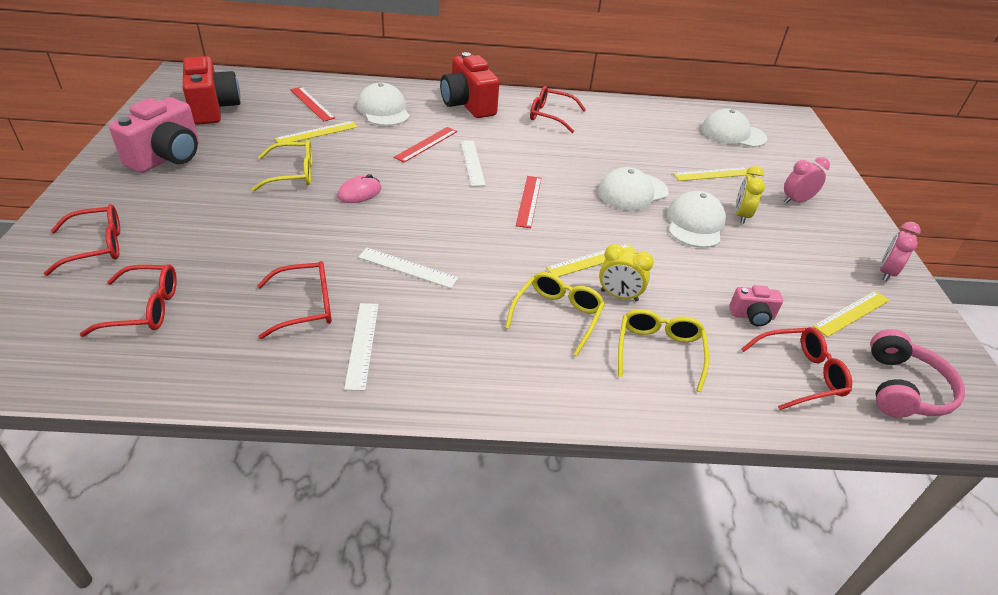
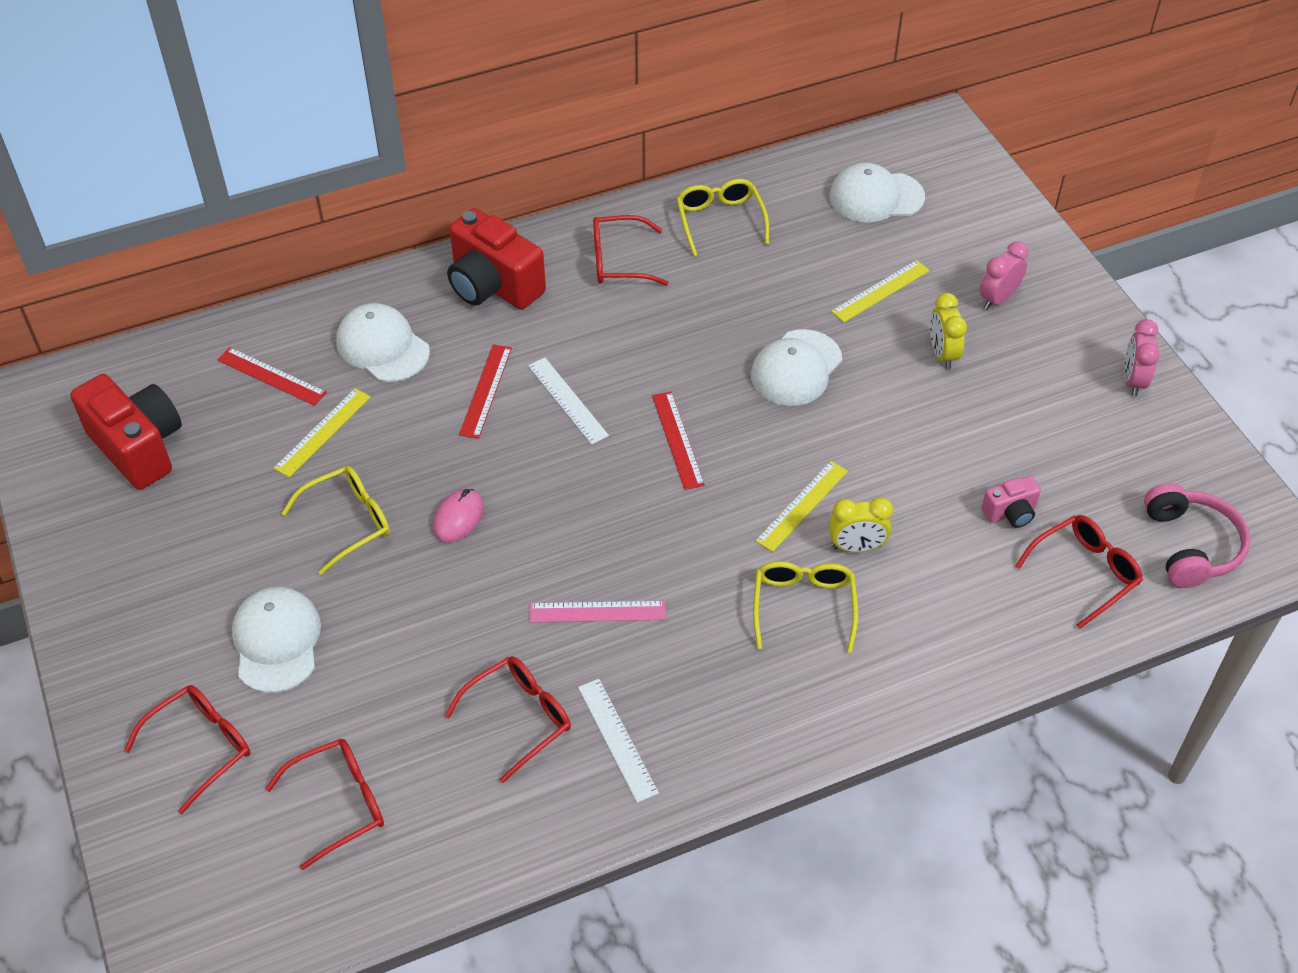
camera: 20 degrees left, 10 degrees up
pink camera [109,97,199,173] -> none
white ruler [358,248,458,288] -> pink ruler [529,601,666,623]
yellow glasses [618,309,709,392] -> yellow glasses moved to [676,179,769,256]
white cap [667,191,726,248] -> white cap moved to [232,587,321,693]
yellow ruler [813,291,890,337] -> none

